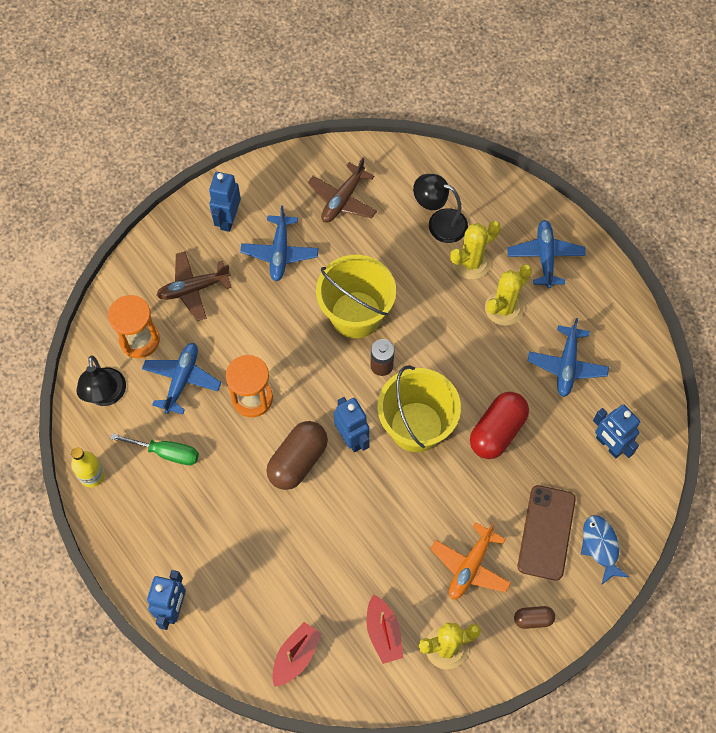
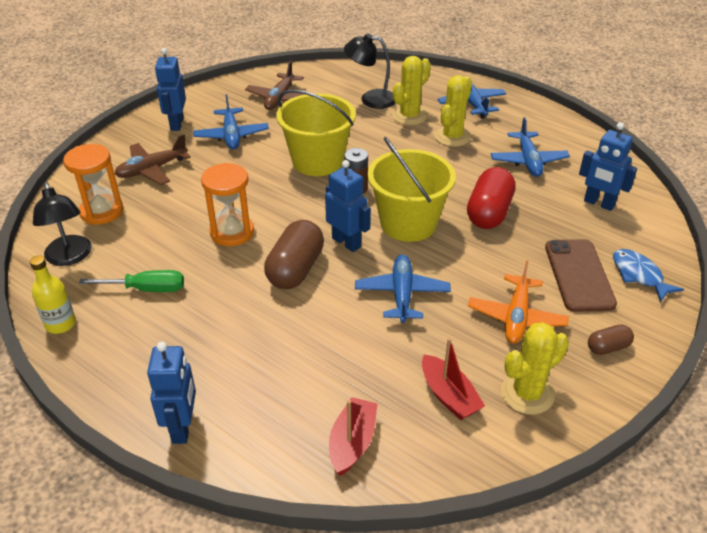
camera: 15 degrees left, 25 degrees down
blue plane [142,343,221,415] -> blue plane moved to [355,254,451,323]

